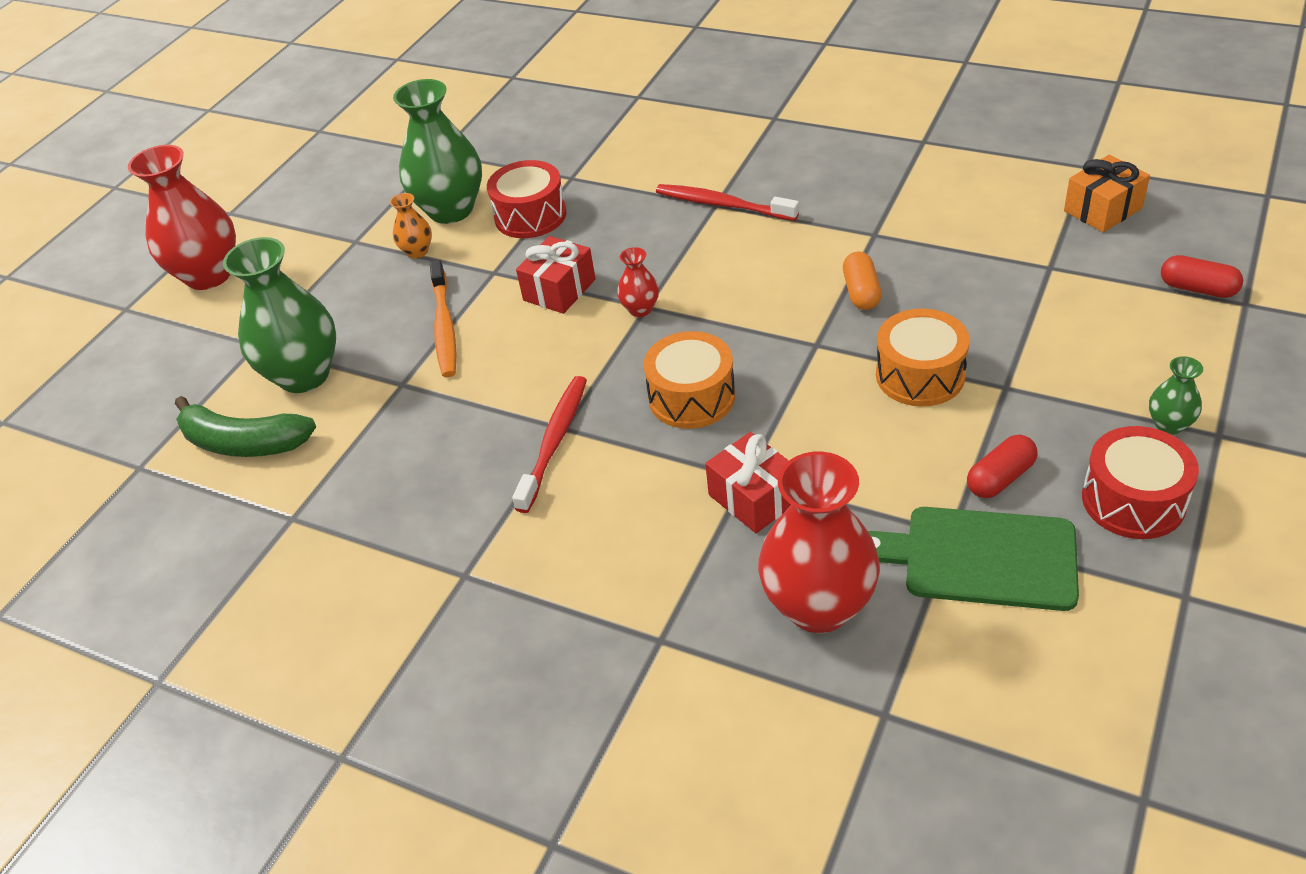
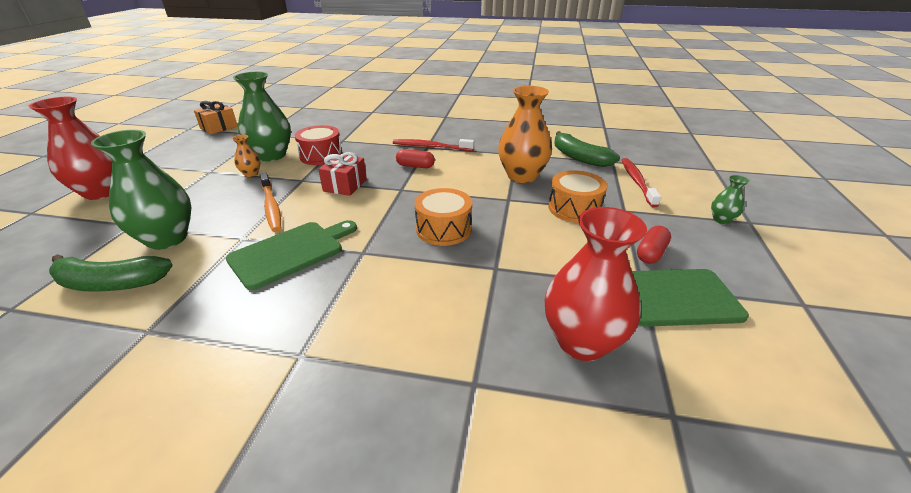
camera: 20 degrees left, 10 degrees down
red toothbrush [512,376,587,513] -> red toothbrush moved to [622,158,661,207]
red vase [617,247,659,317] -> none
red gift [705,432,791,533] -> none
orange capsule [843,252,882,310] -> orange vase [498,86,552,183]
orange gift [1064,155,1150,233] -> orange gift moved to [194,101,238,134]
red drum [1082,426,1199,539] -> none
red capsule [1161,255,1243,298] -> red capsule moved to [396,149,435,168]
none -> green cutting board [226,220,357,290]
none -> green banana [554,131,620,167]

